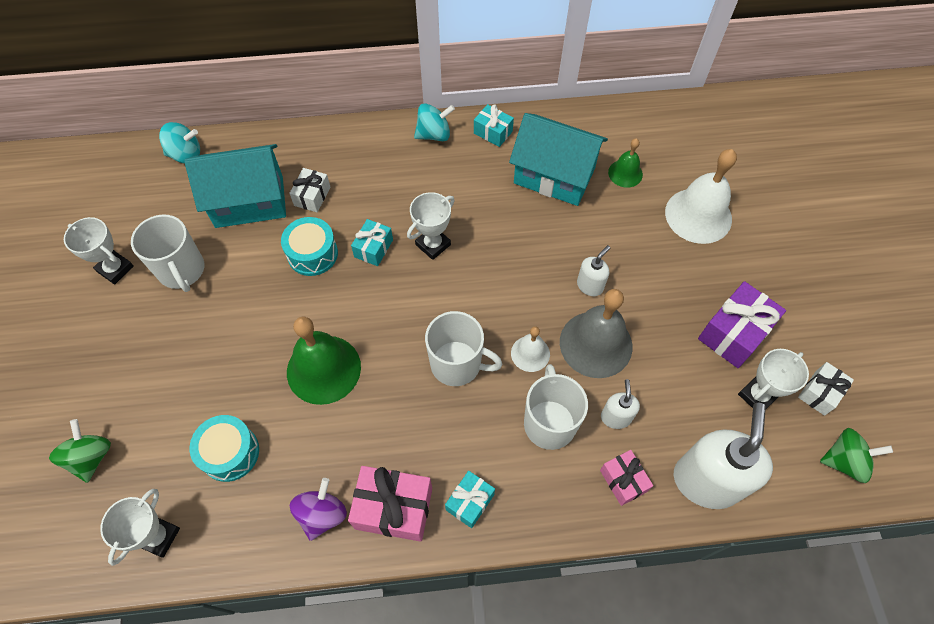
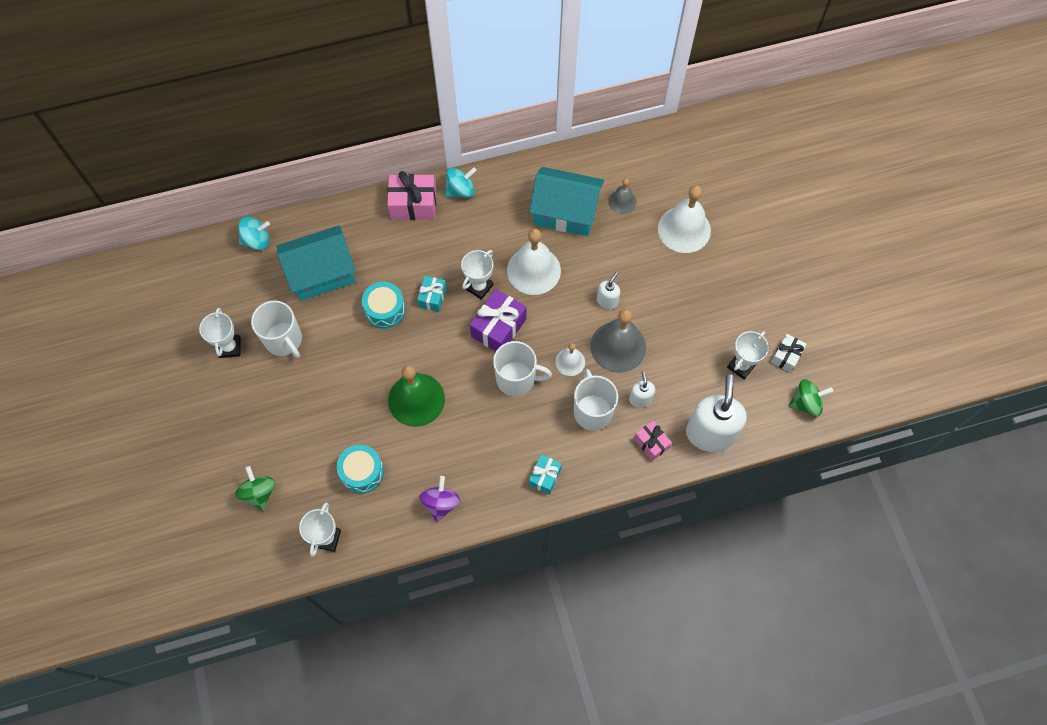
camera: 10 degrees left, 5 degrees up
white trophy [64,217,134,285] -> white trophy turned 60 degrees clockwise [199,308,241,358]
white gift [289,168,330,212] -> none
pink gift [348,466,432,542] -> pink gift moved to [387,171,436,220]
turquoise gift [474,104,514,147] -> none
green bell [608,138,643,188] -> grey bell [608,178,636,214]
purple gift [698,281,786,368] -> purple gift moved to [470,289,526,352]
none -> white bell [507,228,561,295]

